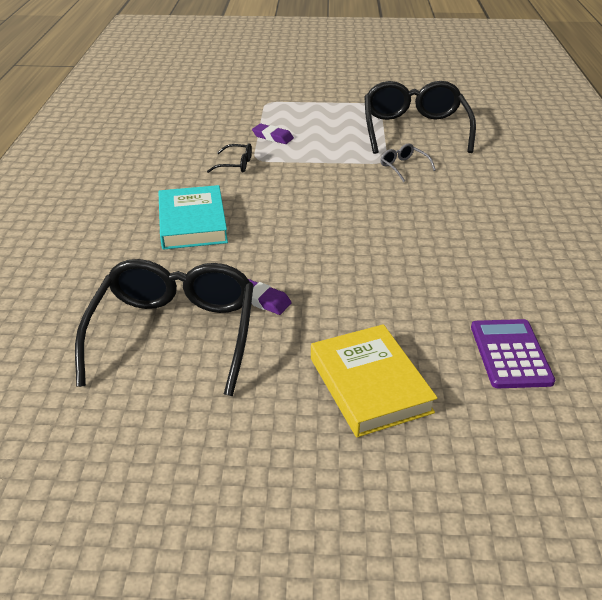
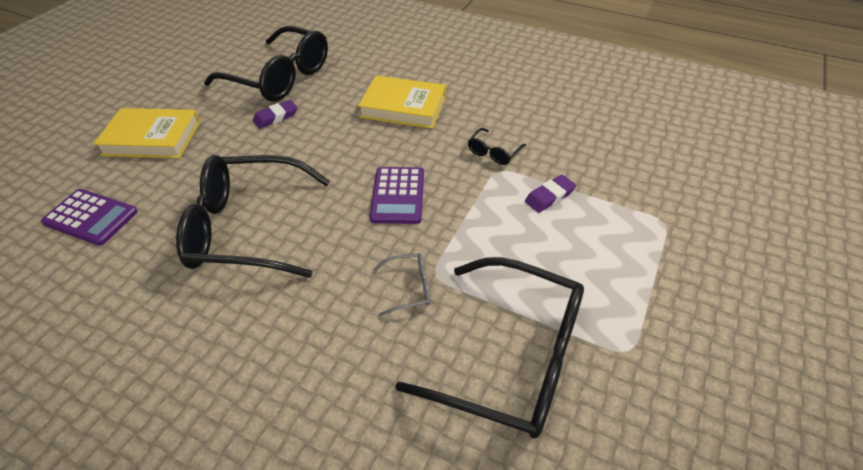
camera: 115 degrees right, 10 degrees up
turquoise book [158,185,228,250] -> yellow book [358,75,446,129]
none -> black glasses [176,155,330,278]
none -> purple calculator [370,167,424,224]

